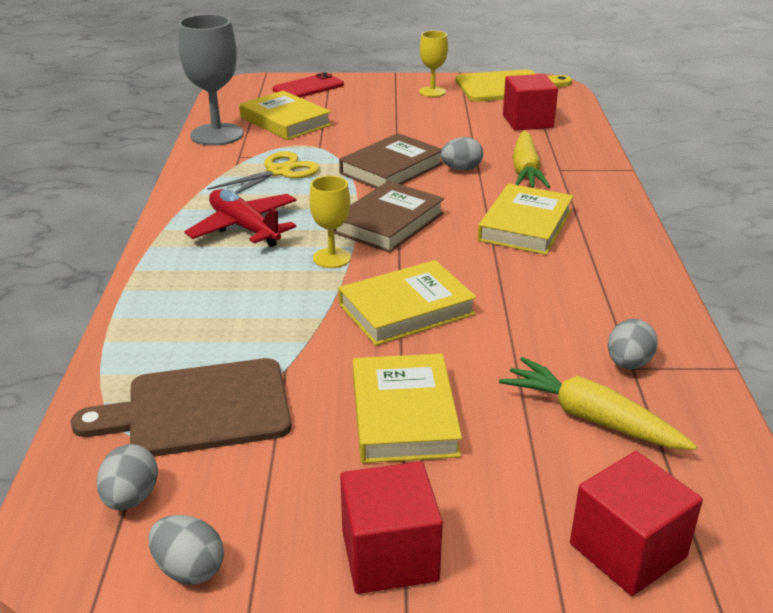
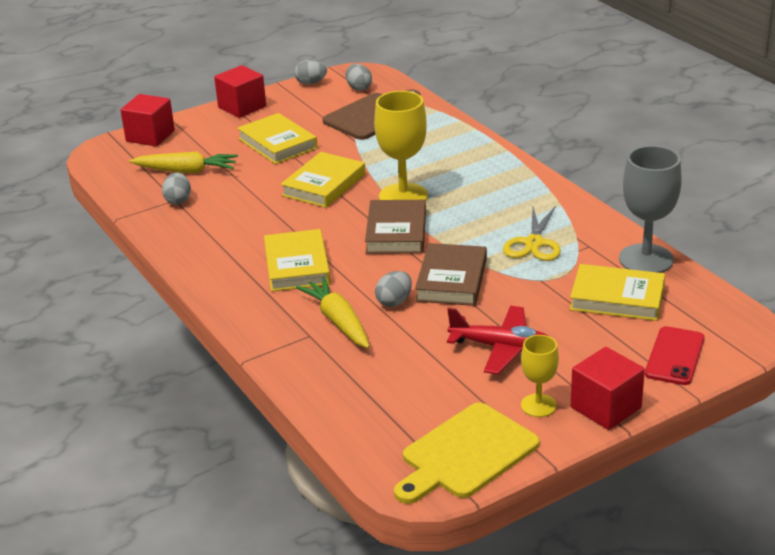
camera: 150 degrees right, 0 degrees up
red plane [184,189,297,247] -> red plane moved to [447,306,550,375]
yellow goblet [309,176,351,268] -> yellow goblet [374,91,428,201], size x1.76
red cube [503,74,558,130] -> red cube moved to [571,347,645,430]

